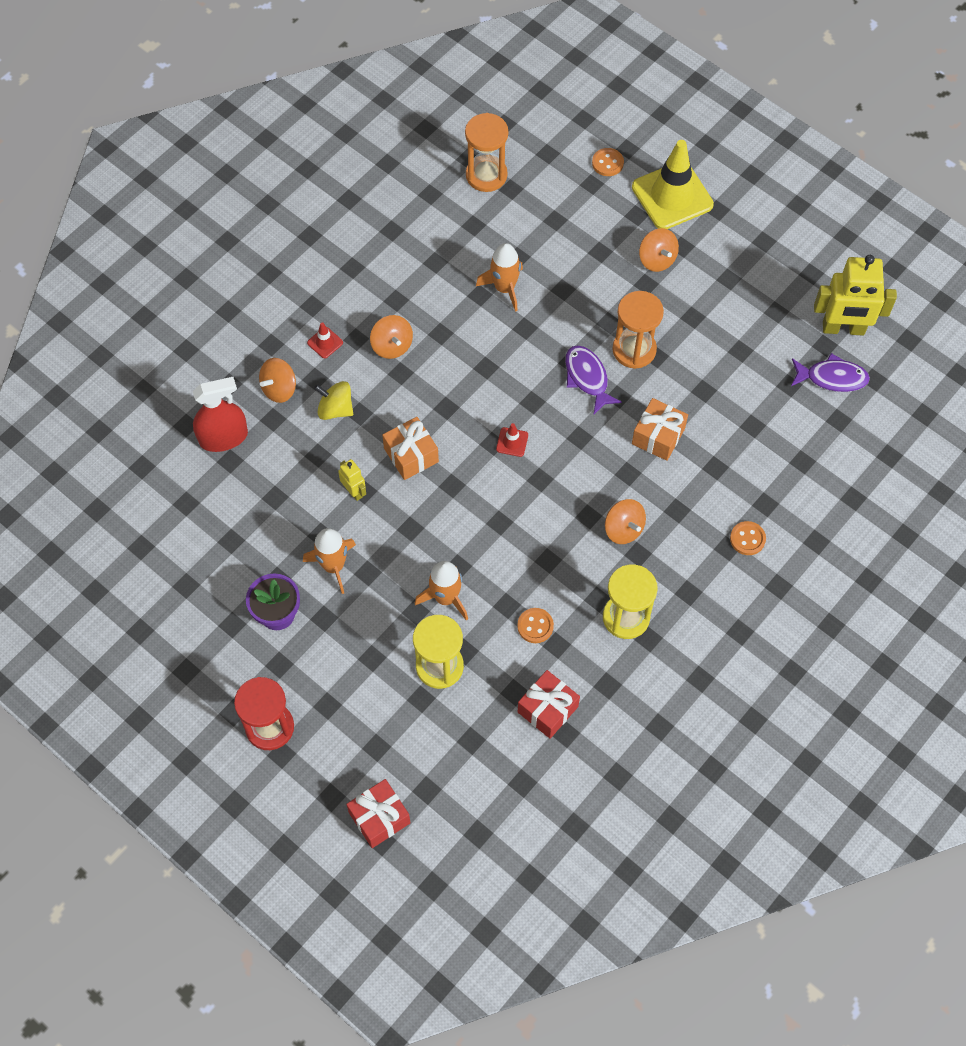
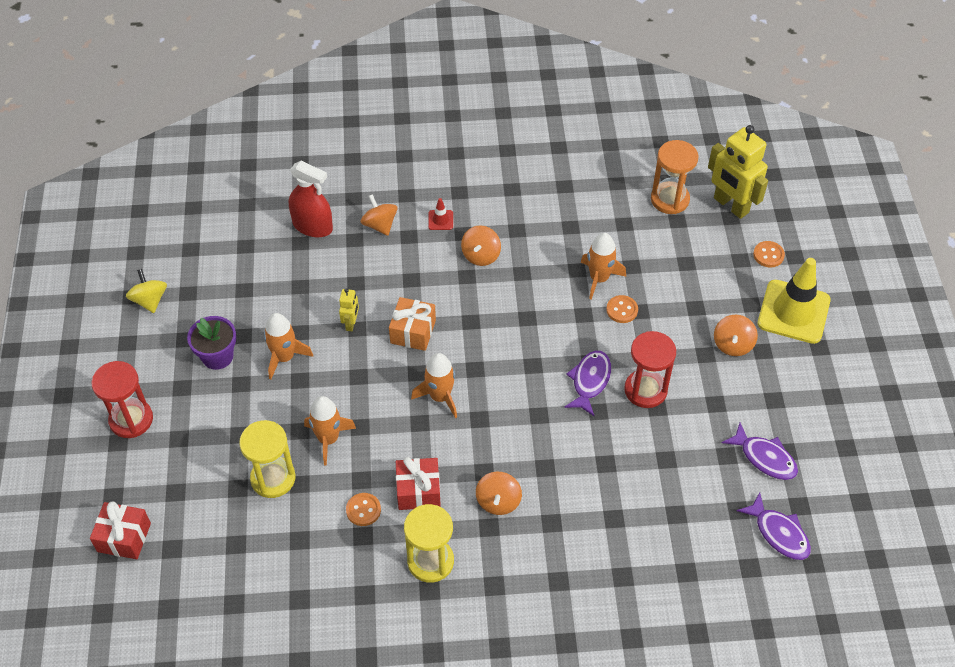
camera: 45 degrees right, 10 degrees down
orange spinning top [259,358,296,403] -> orange spinning top turned 60 degrees clockwise [360,194,397,236]
yellow spinning top [314,381,353,420] -> yellow spinning top moved to [126,269,167,313]
red traffic cone [496,423,528,457] -> none
red gift [518,670,580,739] -> red gift moved to [396,457,441,510]
orange hourglass [612,291,664,369] -> red hourglass [624,331,676,408]
orange gift [632,398,688,461] -> none
orange button [730,521,766,555] -> orange button moved to [606,295,638,323]
yellow robot [814,255,897,335] -> yellow robot moved to [708,125,768,219]
none -> orange rocket [411,353,457,418]
none -> purple fish [722,423,798,480]

